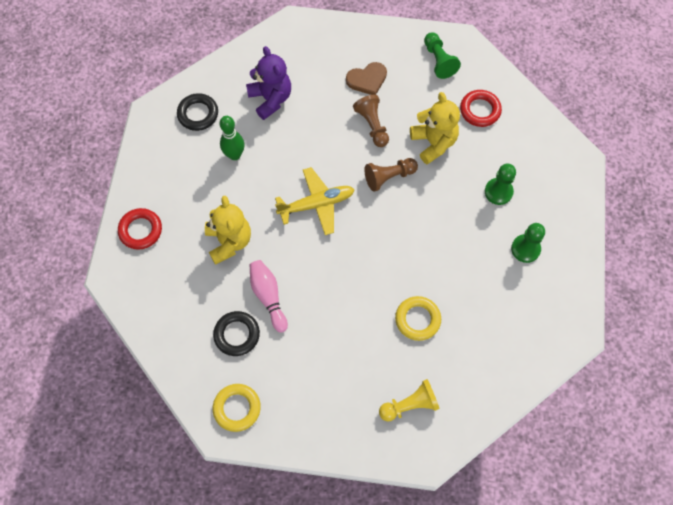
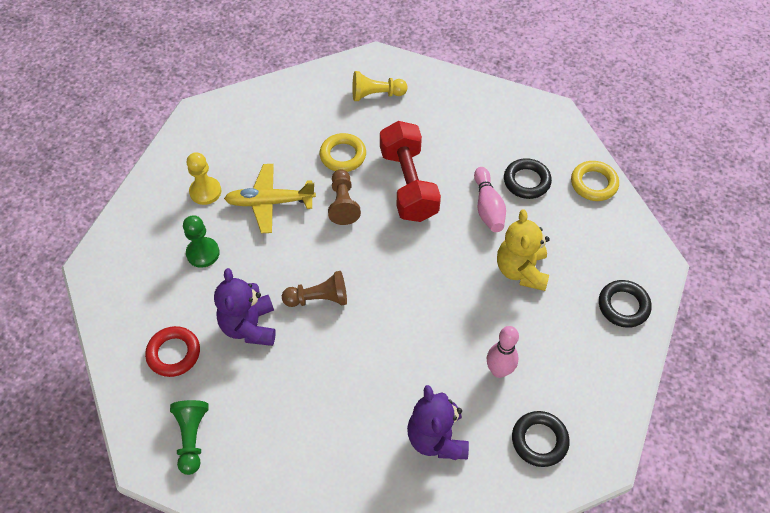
camera: 165 degrees left, 10 degrees down
red ring [118,208,162,250] -> black ring [599,280,652,328]
yellow ring [213,384,261,432] -> yellow ring moved to [571,161,619,201]
green bowling pin [220,116,244,160] -> pink bowling pin [487,326,519,378]
yellow plane [275,167,355,235] -> yellow plane moved to [224,164,316,233]
brown heart [346,62,387,95] -> none
brown pawn [353,95,389,147] -> brown pawn moved to [328,169,361,225]
yellow teddy bear [410,92,460,165] -> purple teddy bear [214,268,276,346]
green pawn [511,223,545,263] -> yellow pawn [186,152,221,205]
none -> red dumbbell [380,121,441,222]

